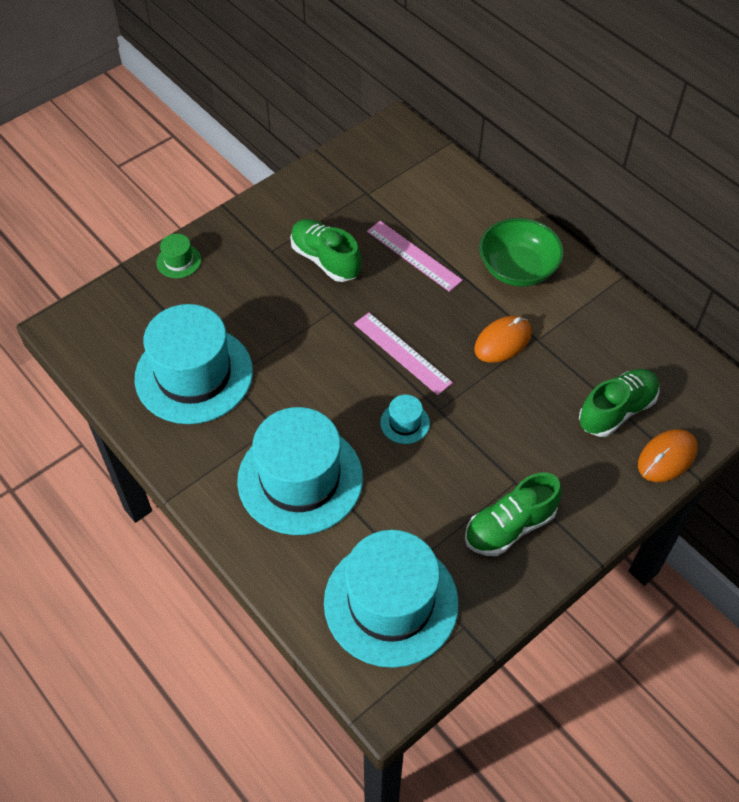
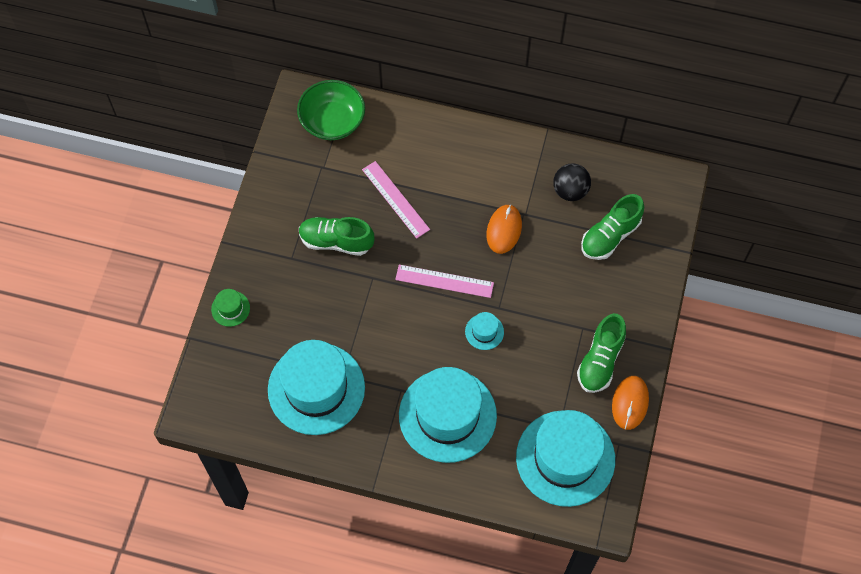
camera: 35 degrees left, 10 degrees up
pink ruler [367,221,463,292] -> pink ruler turned 45 degrees clockwise [362,161,430,239]
green bowl [479,218,564,287] -> green bowl moved to [297,80,365,140]
green shoe [579,369,660,437] -> green shoe turned 150 degrees counterclockwise [581,194,644,260]
orange mouse [638,429,698,482] -> orange mouse moved to [612,376,649,430]
none -> black ball [553,164,591,201]

